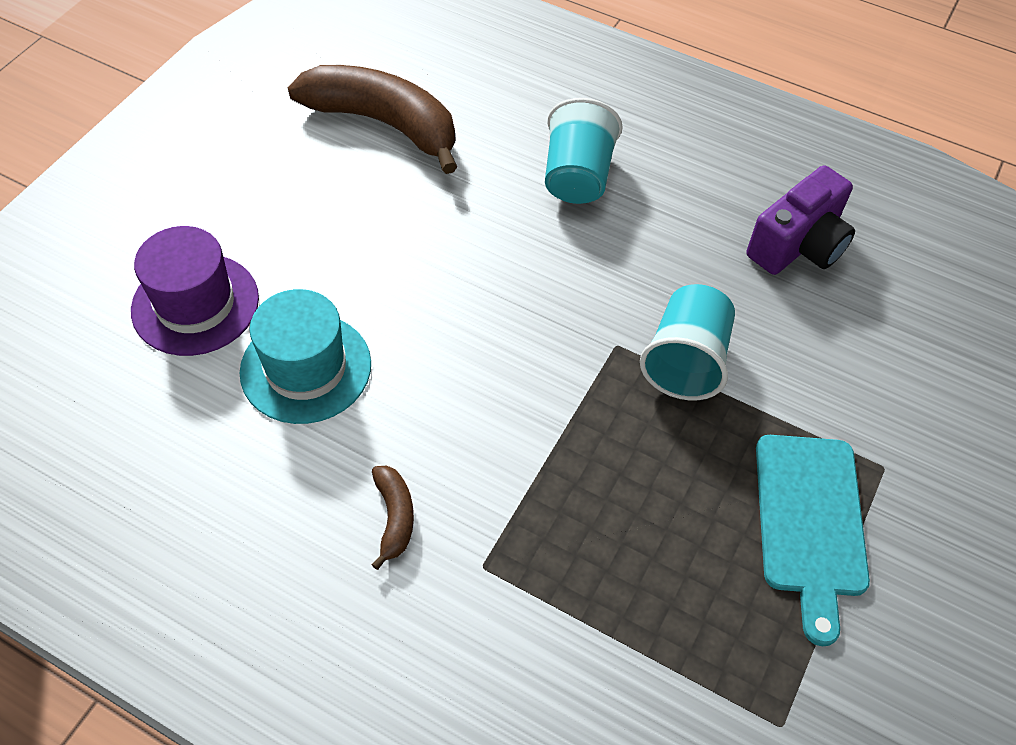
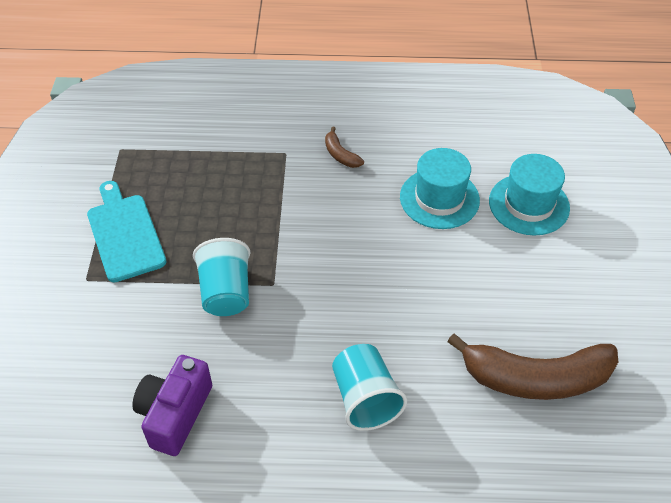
camera: 155 degrees right, 5 degrees down
purple hat [131,226,259,356] -> turquoise hat [489,154,570,236]

